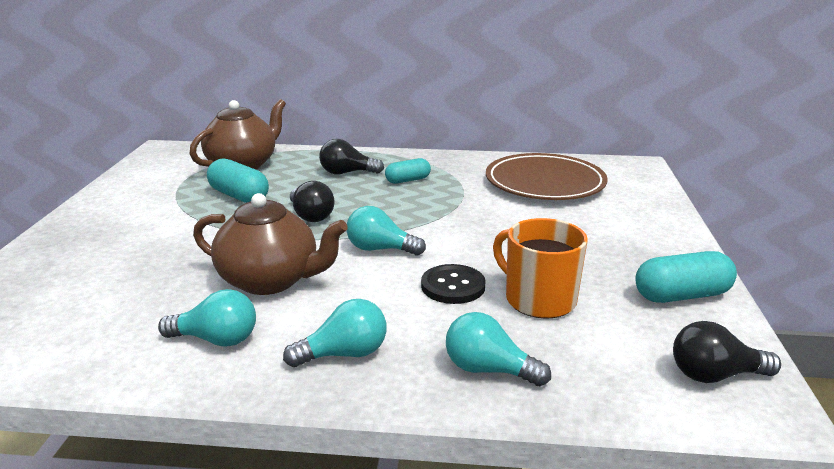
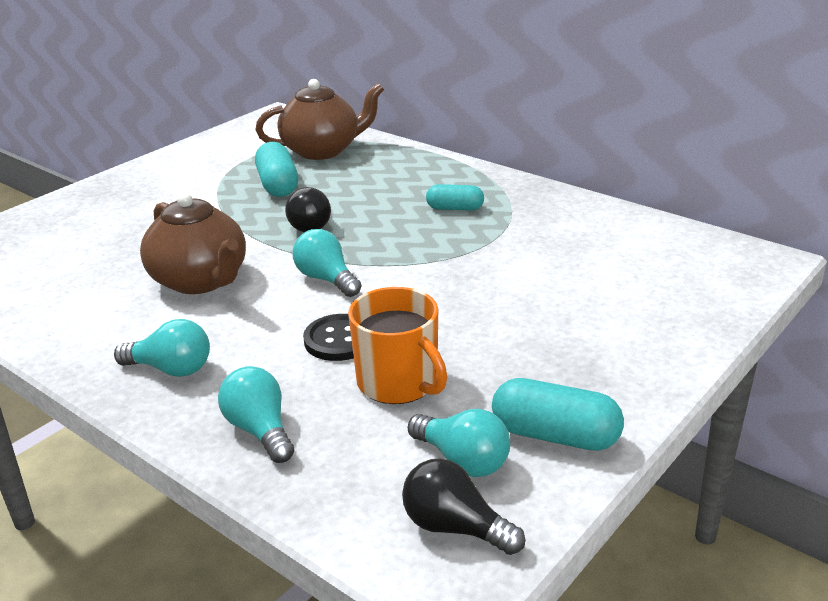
camera: 35 degrees right, 5 degrees up
turquoise light bulb [158,289,256,347] -> turquoise light bulb moved to [408,409,510,477]
black light bulb [319,139,384,174] -> none
brown plate [486,153,608,200] -> none
orange mug [493,218,588,319] -> orange mug turned 150 degrees clockwise [348,287,447,404]

